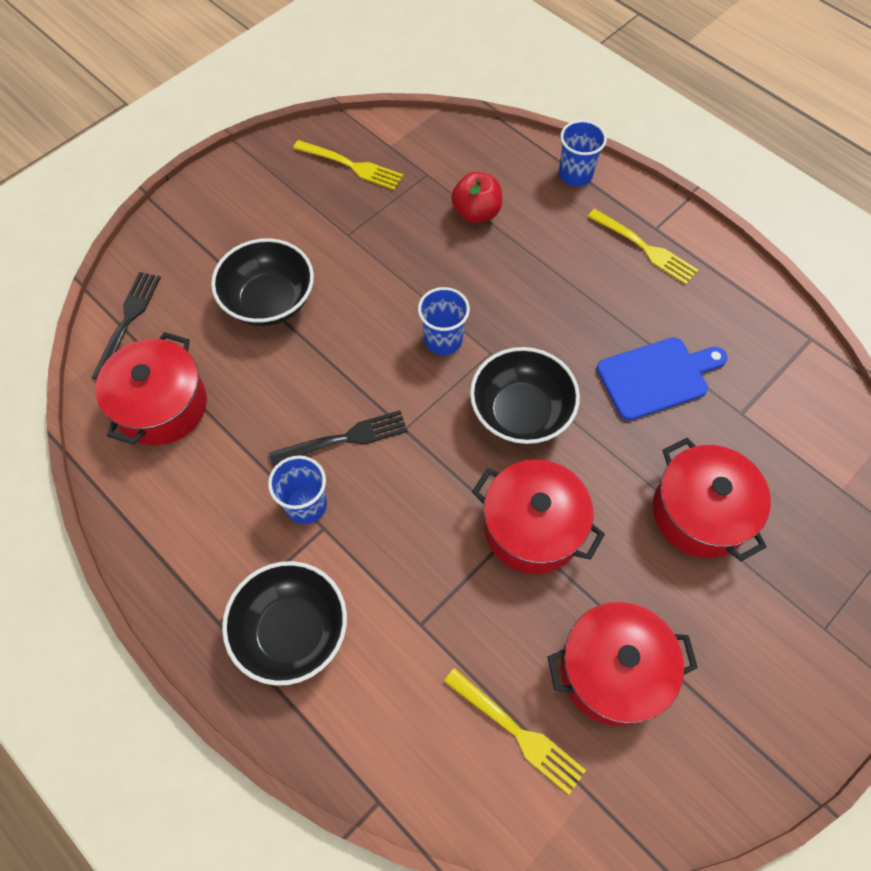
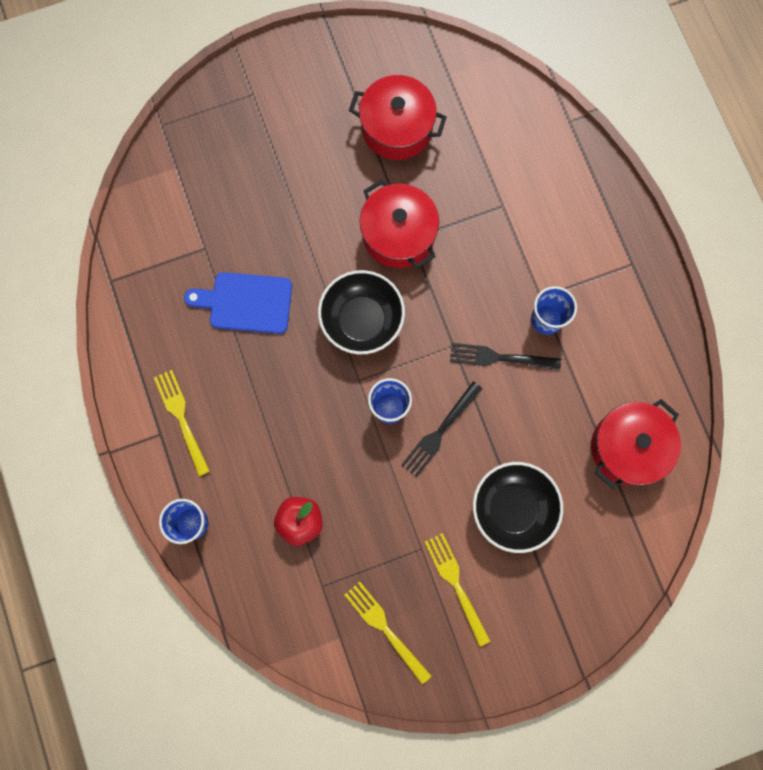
camera: 155 degrees left, 15 degrees up
black fork [92,272,161,380] -> black fork moved to [401,382,482,477]
black bowl [222,561,347,686] -> none
yellow fork [444,668,586,795] -> yellow fork moved to [425,533,490,647]
red pot [653,437,771,561] -> none

